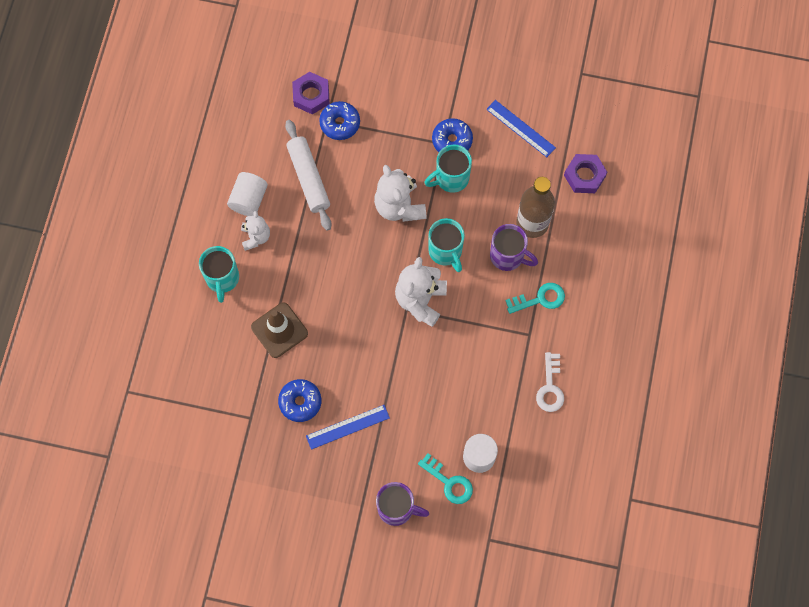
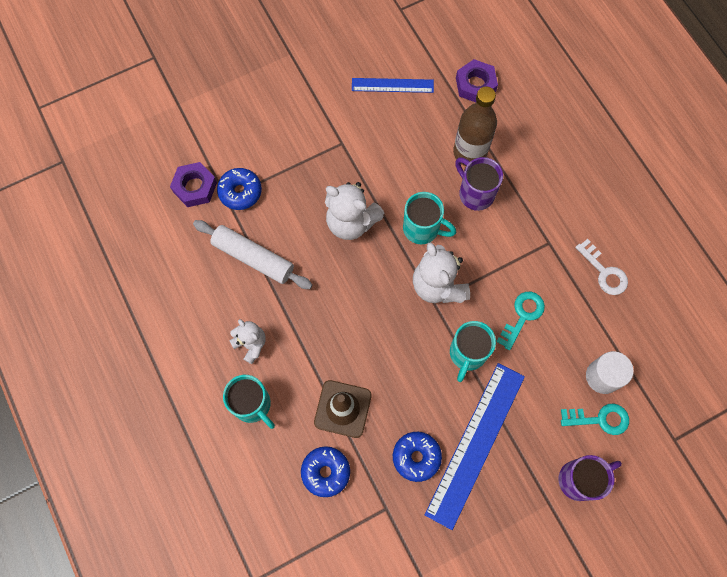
camera: 40 degrees left, 0 degrees up
white cylinder [227,172,268,216] -> none
blue ruler [306,405,390,450] -> blue ruler [424,363,525,530], size x1.80
turquoise mug [425,145,472,193] -> turquoise mug moved to [450,321,496,382]
blue donut [432,118,473,152] -> blue donut moved to [301,446,350,497]
purple mug [490,224,538,271] -> purple mug turned 120 degrees counterclockwise [455,157,503,211]
turquoise key [505,283,565,314] -> turquoise key moved to [496,292,545,350]

